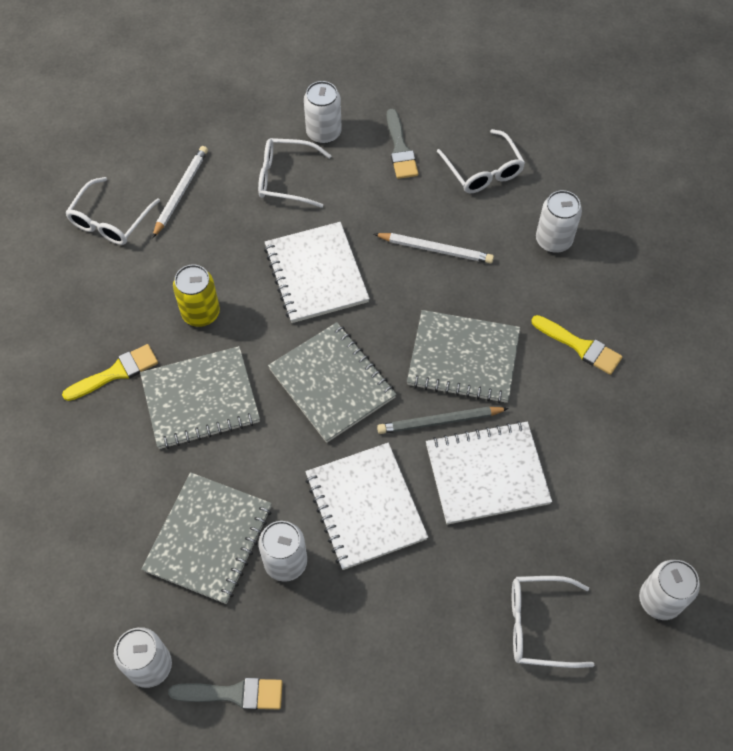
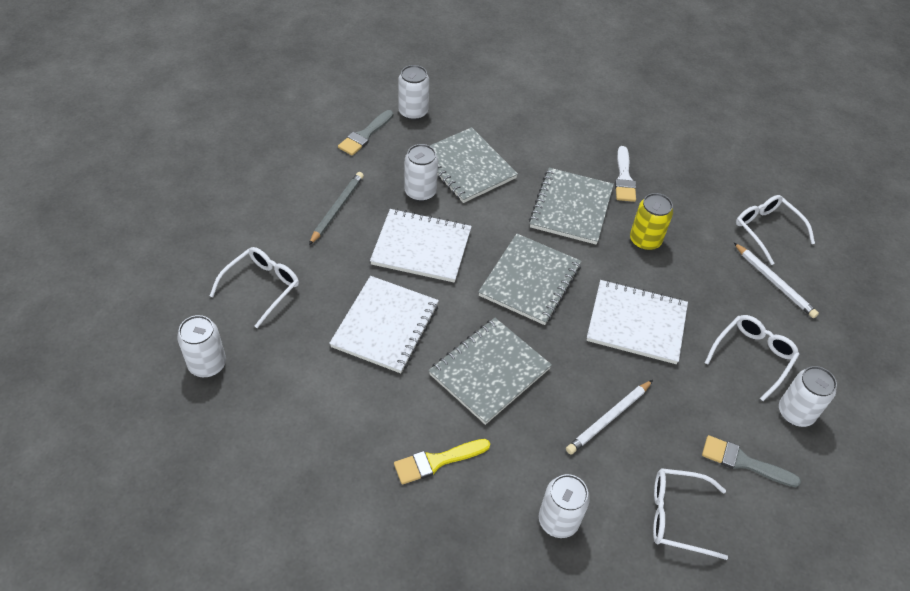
camera: 120 degrees right, 10 degrees down
yellow brush [62,344,158,401] -> white brush [615,146,636,202]
grey notebook [268,322,397,443] -> grey notebook turned 60 degrees counterclockwise [478,234,581,325]
grey pencil [377,407,509,434] -> grey pencil moved to [309,172,364,245]

